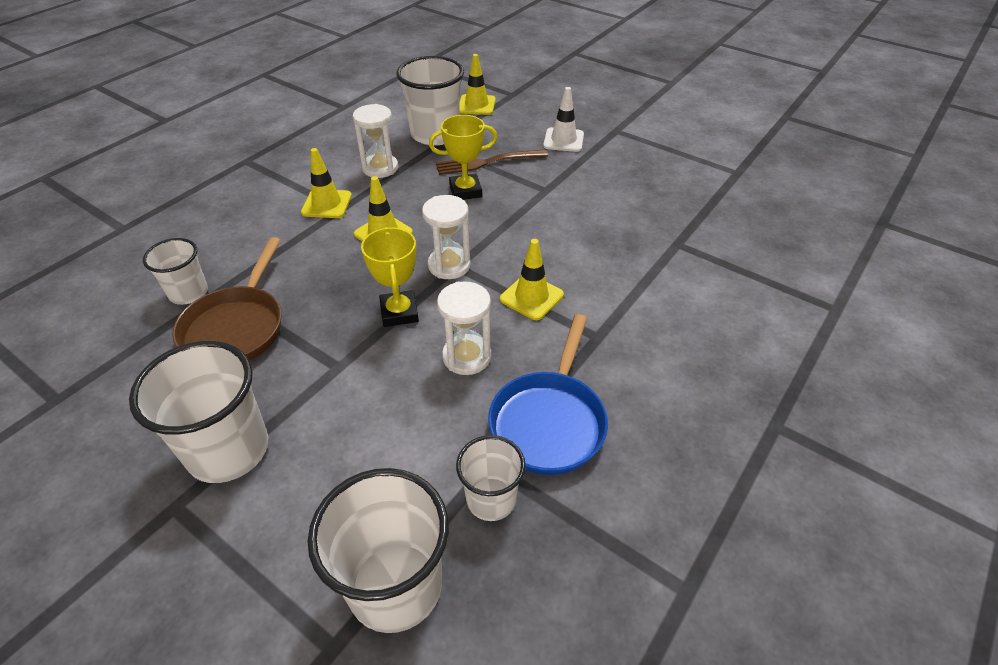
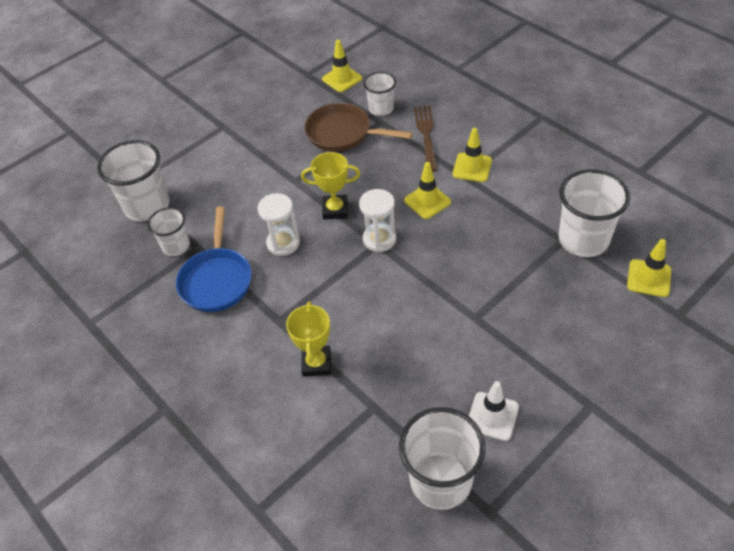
camera: 105 degrees right, 5 degrees up
white cup [129,341,268,483] -> white cup moved to [399,407,486,510]
white hourglass [353,104,398,178] -> none
yellow trophy [429,115,498,200] -> yellow trophy moved to [286,301,331,377]
brown fork [436,149,548,175] -> brown fork moved to [414,106,437,172]
blue pan [488,314,608,475] -> blue pan turned 120 degrees counterclockwise [176,206,252,312]
yellow traffic cone [500,239,564,320] -> yellow traffic cone moved to [322,40,362,92]
white traffic cone [543,87,584,152] -> white traffic cone moved to [469,381,519,441]

